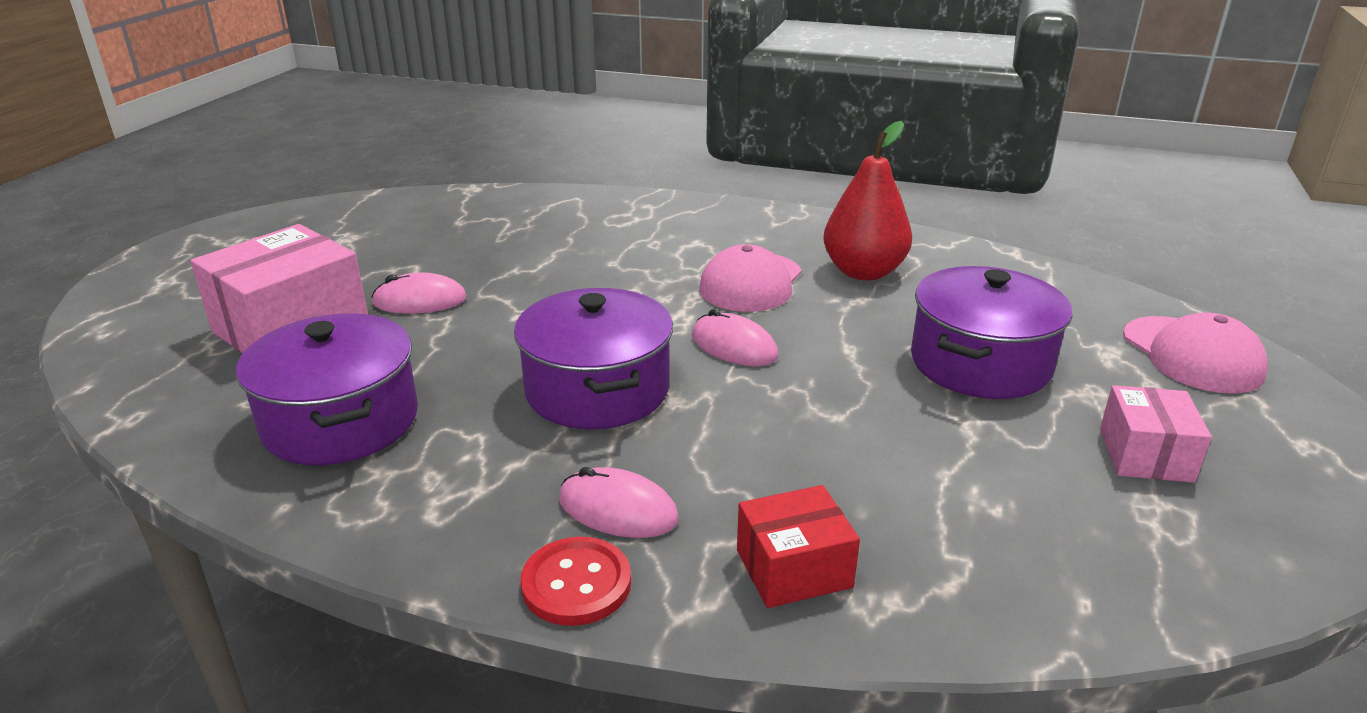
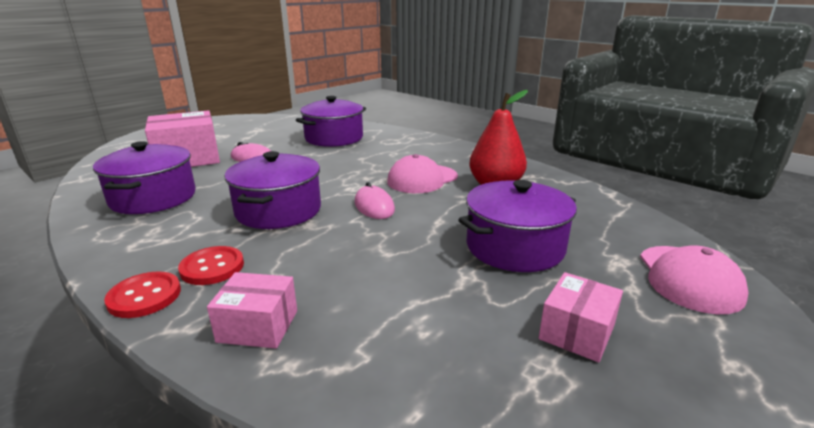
camera: 25 degrees right, 5 degrees down
pink mouse [559,467,679,538] -> red button [178,246,244,285]
red box [737,485,860,608] -> pink box [207,272,297,348]
none -> purple pot [296,96,366,147]

